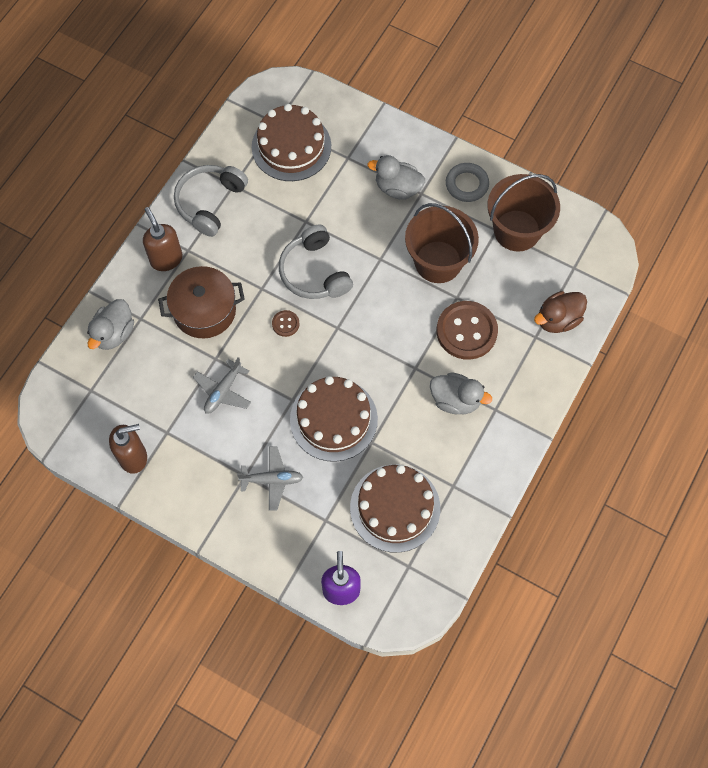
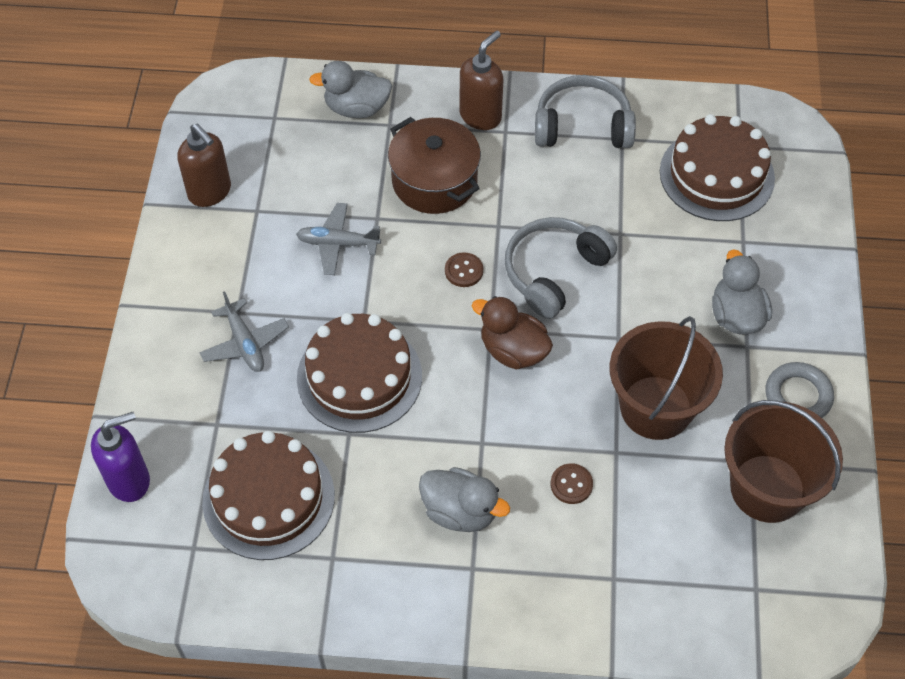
camera: 65 degrees right, 10 degrees down
grey duck [430,372,492,414] -> grey duck turned 60 degrees counterclockwise [419,467,510,532]
brown button [437,301,498,360] -> brown button [551,463,593,504], size x0.45
brown duck [534,291,587,333] -> brown duck moved to [472,296,553,370]

